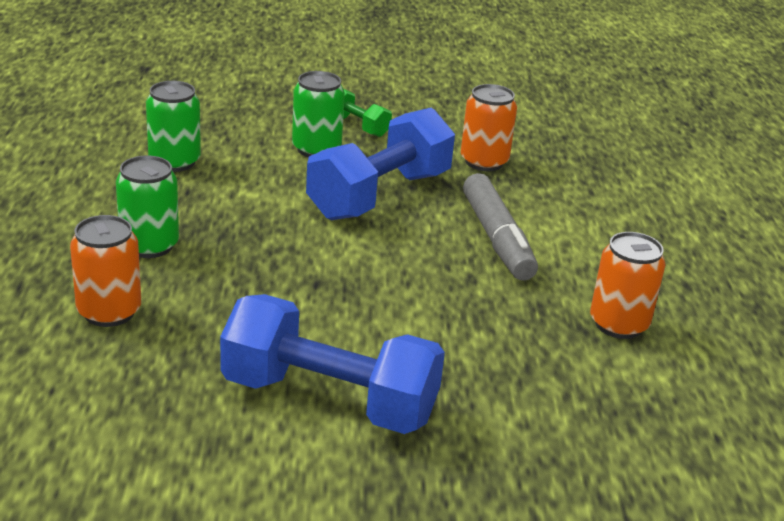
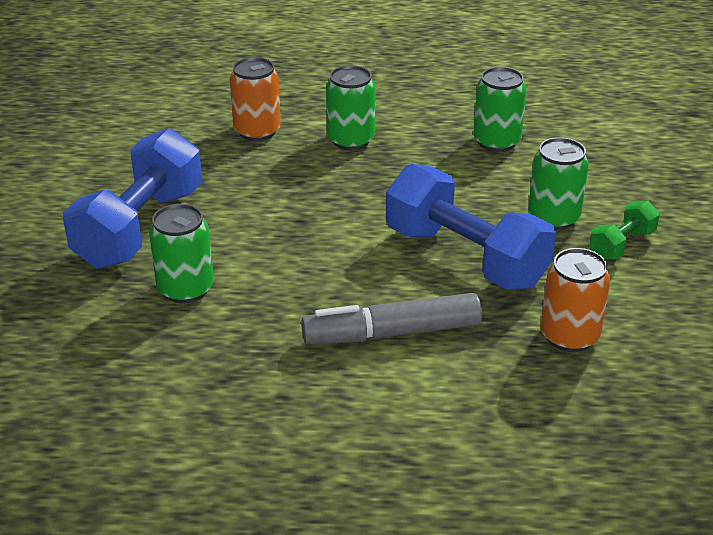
camera: 95 degrees right, 5 degrees up
orange can [590,232,665,339] -> none
none -> green can [149,204,214,303]

